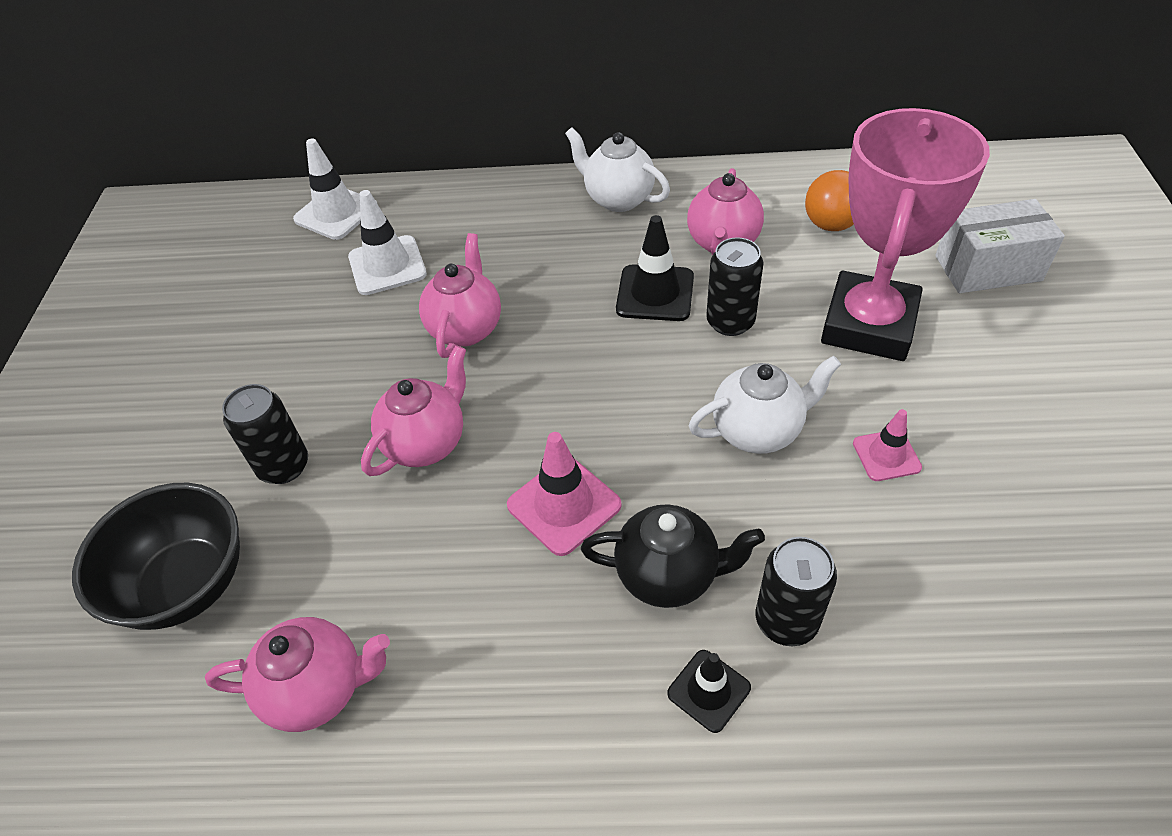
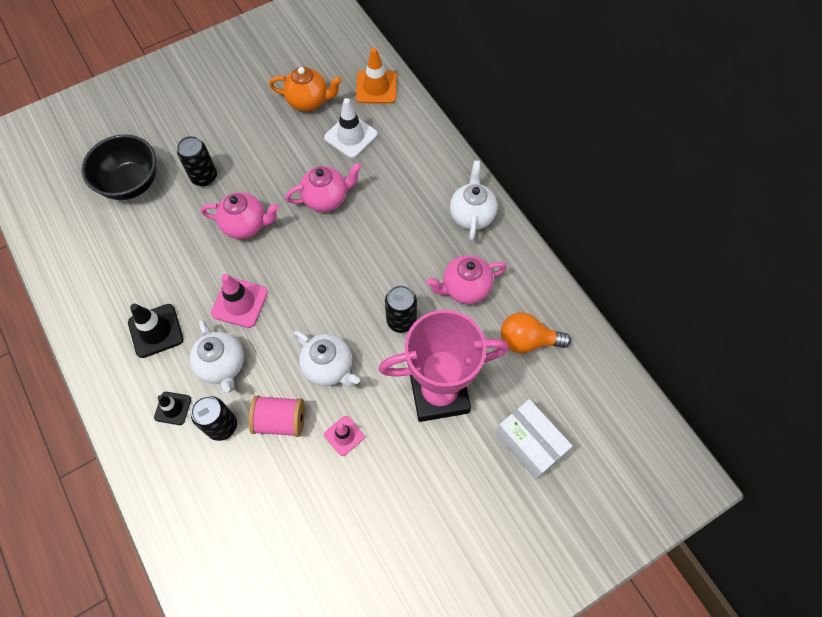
camera: 55 degrees right, 15 degrees up
pink teapot [205,617,390,732] -> none
white traffic cone [293,138,377,240] -> orange traffic cone [356,47,397,104]
black teapot [581,504,765,608] -> white teapot [190,319,244,393]
black traffic cone [616,215,694,321] -> black traffic cone moved to [128,304,184,358]
none -> pink spool [249,395,305,437]
none -> orange teapot [269,66,342,111]

